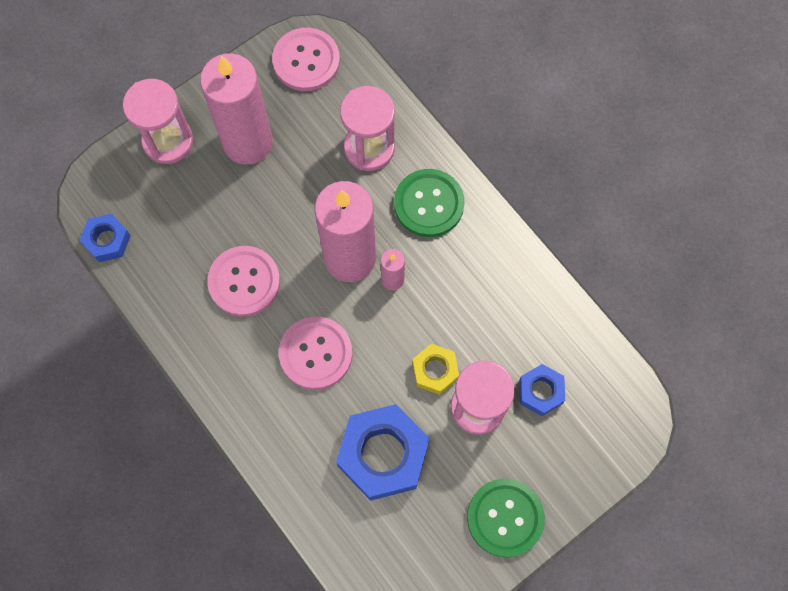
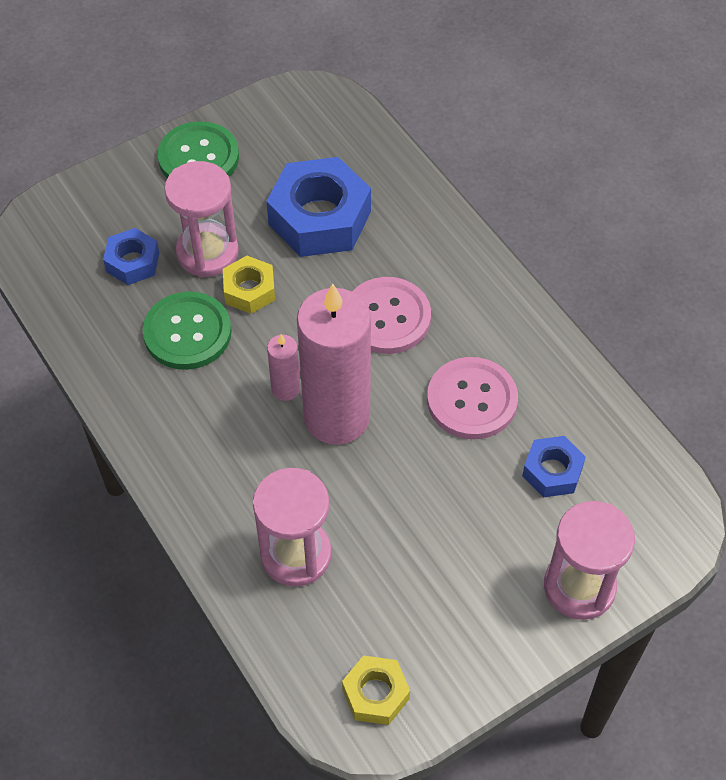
camera: 175 degrees left, 15 degrees down
blue nut [79,214,131,262] -> blue nut moved to [522,436,586,498]
pink candle [200,53,273,164] -> none
pink button [272,28,340,91] -> yellow nut [342,655,410,725]
green button [394,169,465,237] -> green button moved to [142,291,232,370]

